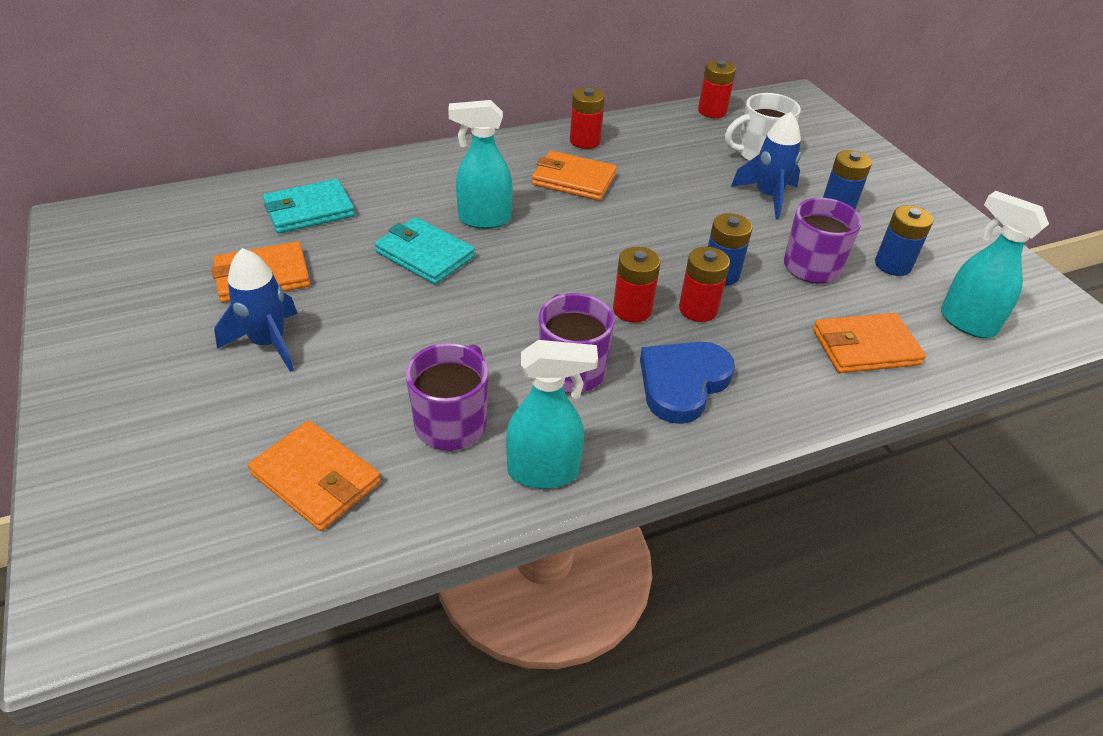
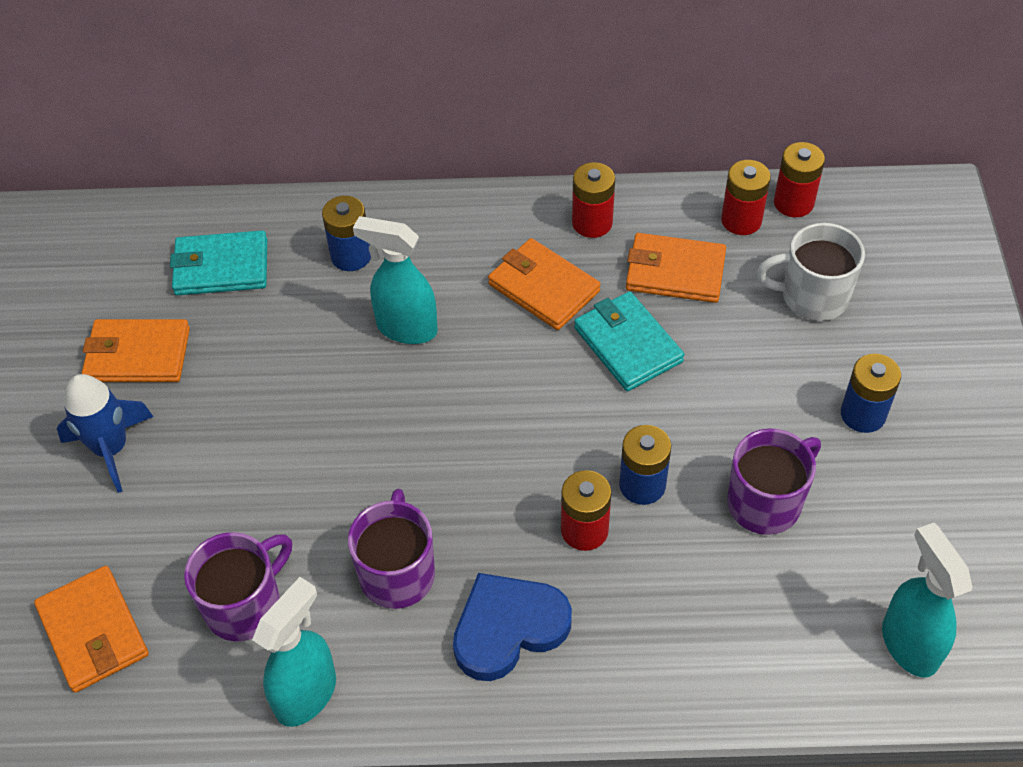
camera: 25 degrees right, 10 degrees up
turquoise wallet [375,217,475,285] -> turquoise wallet moved to [574,291,684,391]
turquoise spray bottle [506,340,598,489] -> turquoise spray bottle turned 75 degrees counterclockwise [252,577,336,727]
red battery [613,247,660,323] -> red battery moved to [721,160,771,235]
blue rocket [731,112,801,220] -> none
orange wallet [813,313,926,373] -> orange wallet moved to [626,233,726,303]
blue battery [875,205,933,276] -> blue battery moved to [322,196,371,271]

